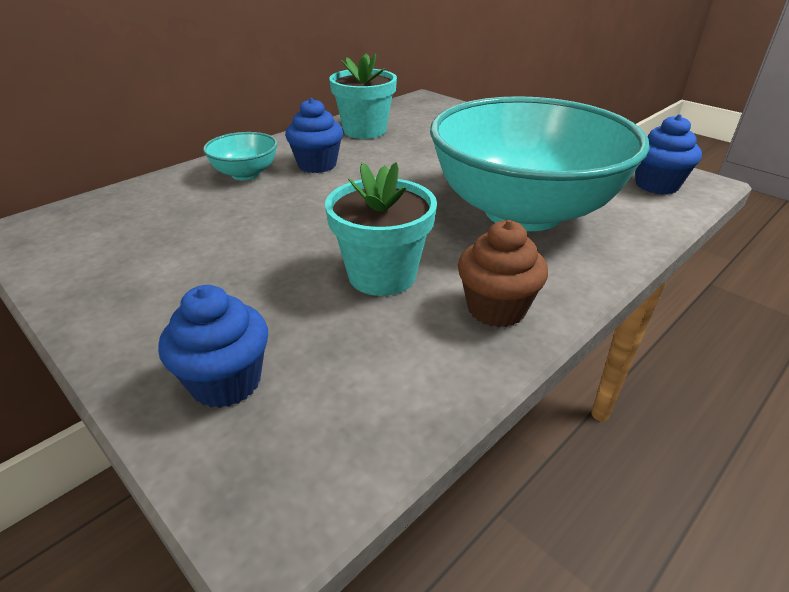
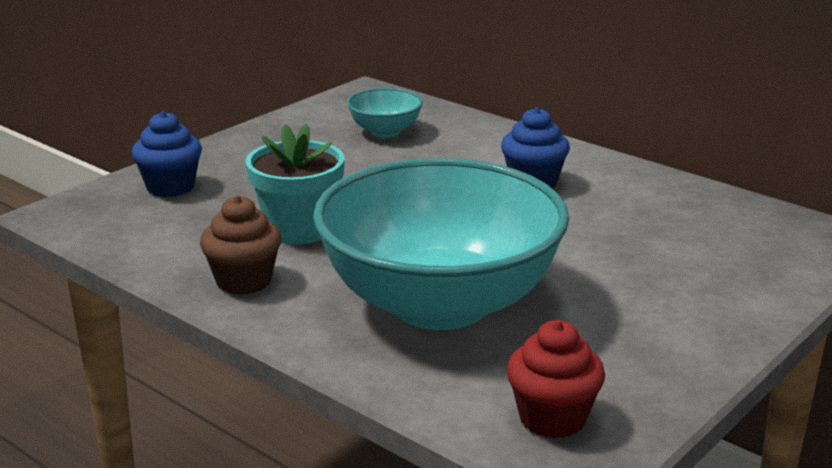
camera: 85 degrees right, 10 degrees down
turquoise bowl [203,132,278,180] -> turquoise bowl moved to [347,88,423,137]
turquoise flower pot [329,53,397,139] -> none
blue cupcake [636,114,702,195] -> red cupcake [506,320,605,439]

